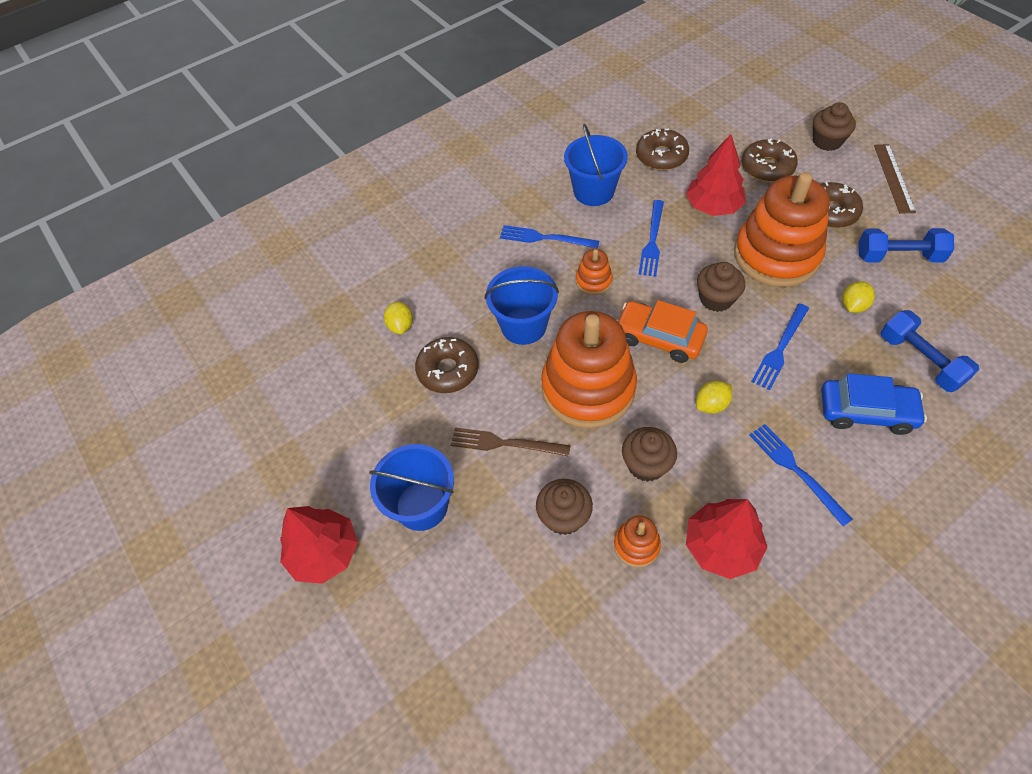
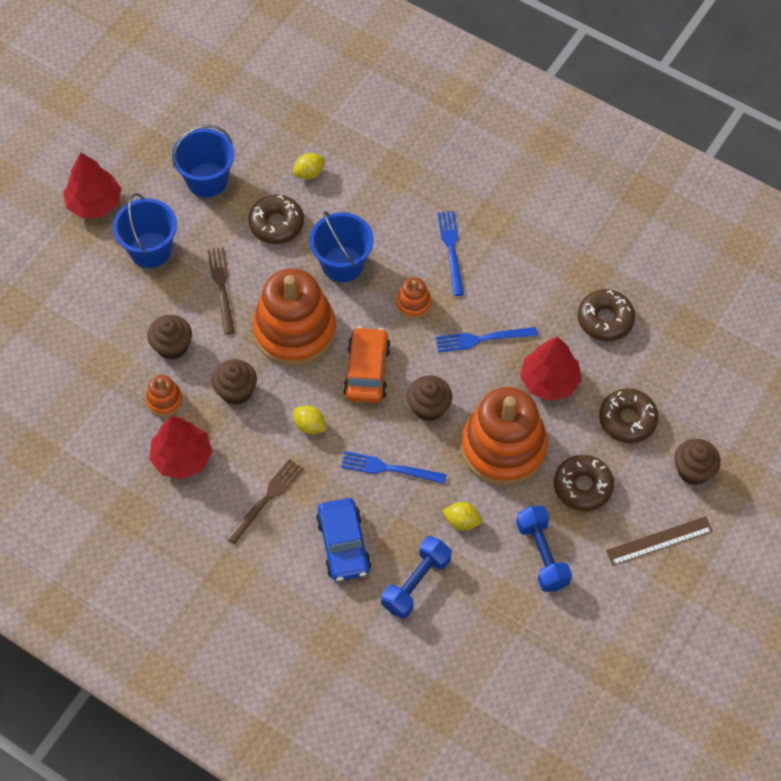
camera: 65 degrees right, 5 degrees up
blue bucket [564,124,628,206] -> blue bucket moved to [172,125,234,197]
blue fork [749,424,853,526] -> brown fork [226,459,304,545]

